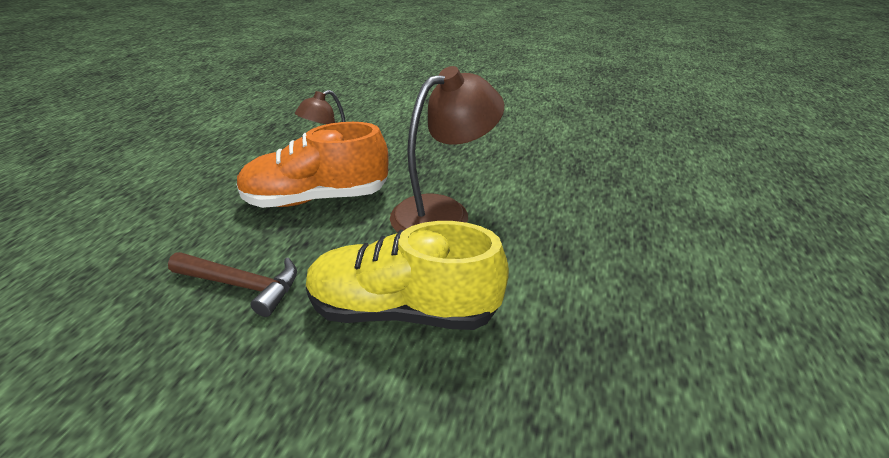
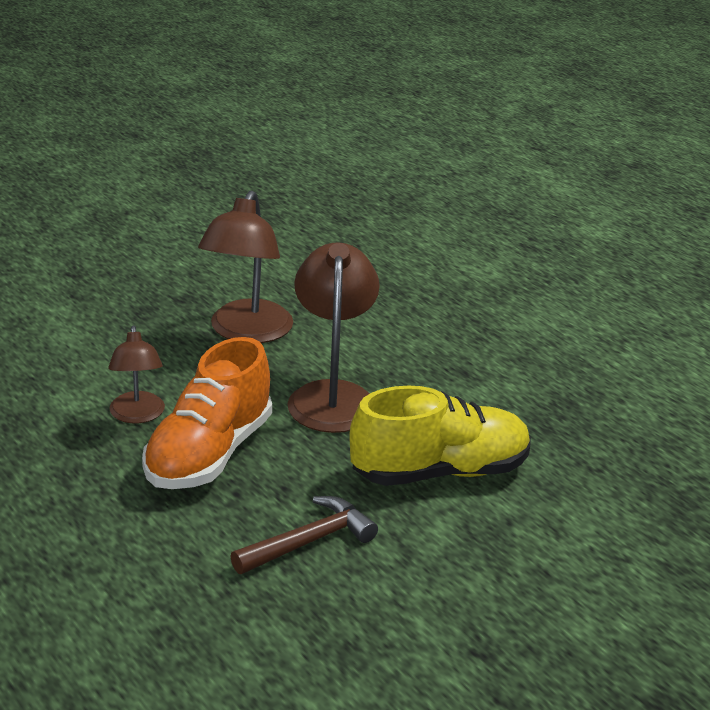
camera: 55 degrees left, 5 degrees down
yellow shoe [306,221,509,330] -> yellow shoe turned 150 degrees counterclockwise [350,386,531,486]
none -> brown lamp [198,190,293,343]

